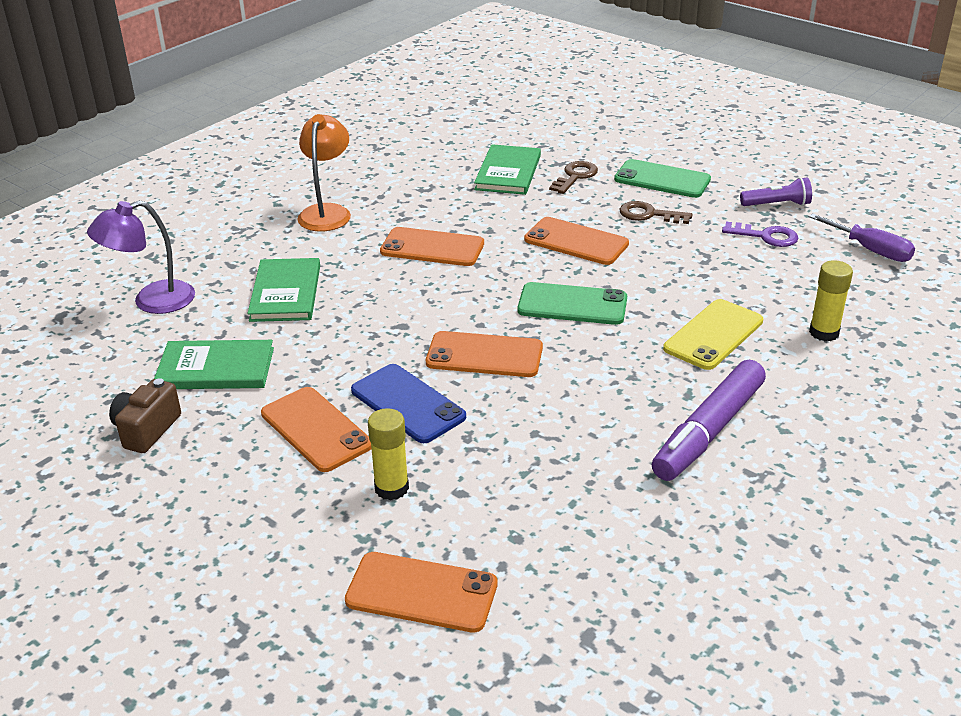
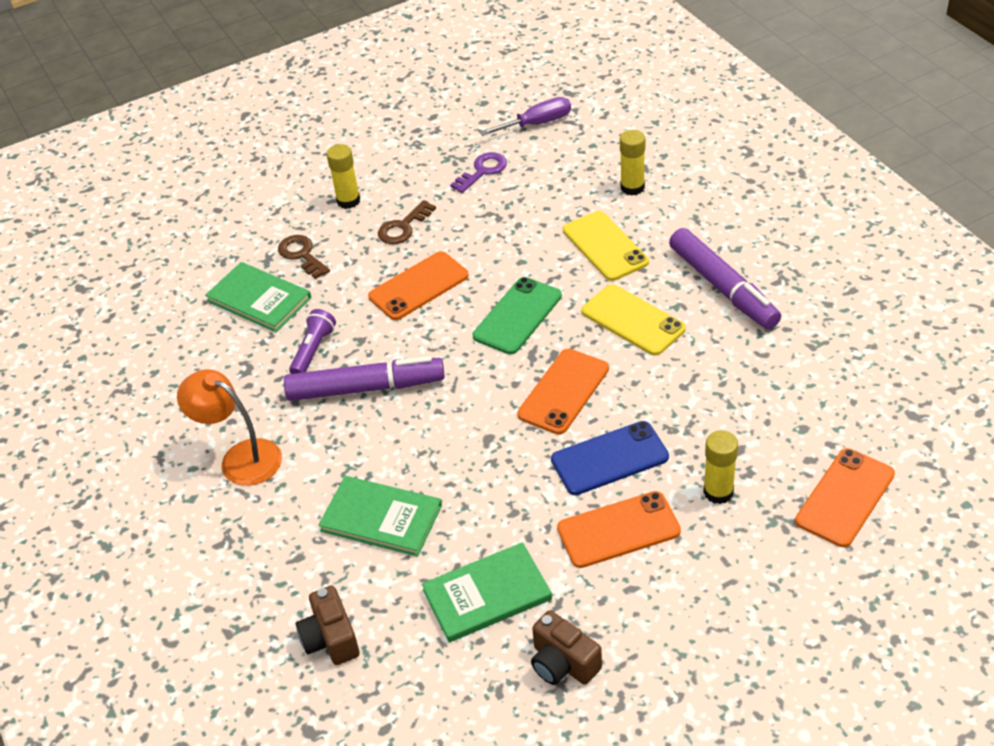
camera: 65 degrees left, 10 degrees up
purple lamp [87,200,195,314] -> brown camera [296,586,360,665]
green book [154,340,274,389] -> green book turned 45 degrees clockwise [422,542,552,642]
orange phone [380,227,484,266] -> purple marker [284,356,445,401]
green phone [614,159,711,198] -> yellow glue stick [326,144,360,209]
purple flashlight [740,177,812,206] -> purple flashlight moved to [289,309,336,374]
none -> yellow phone [581,284,686,356]

